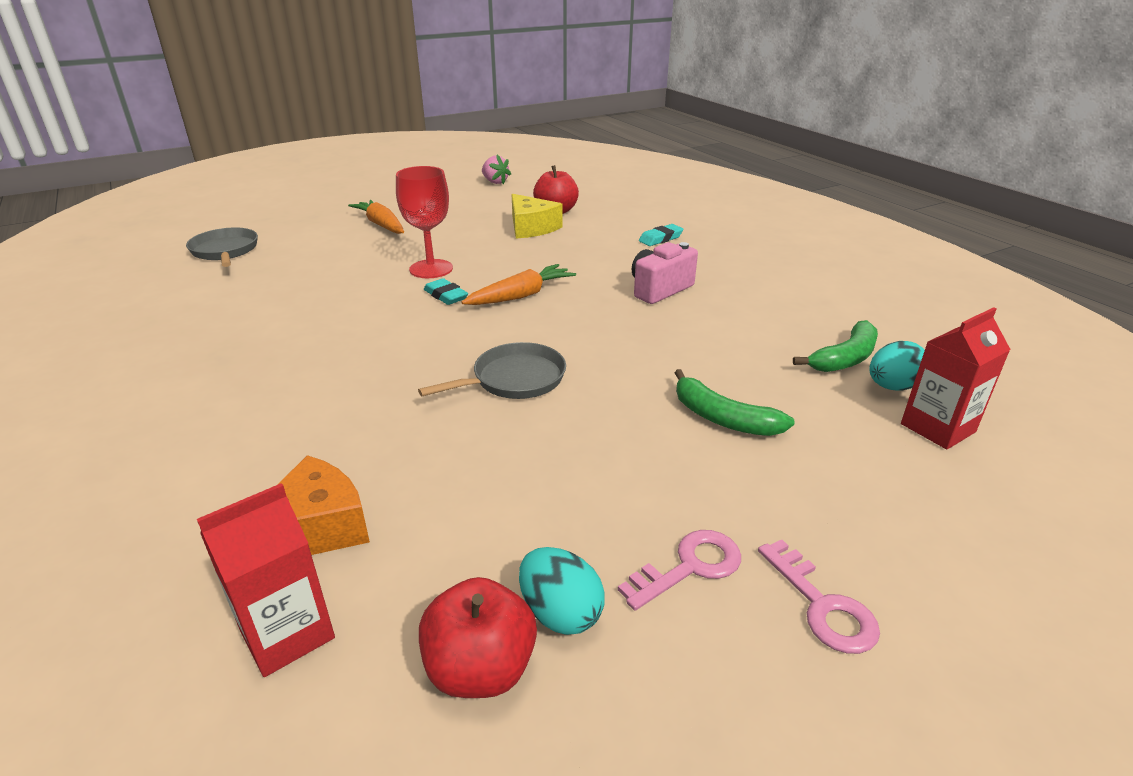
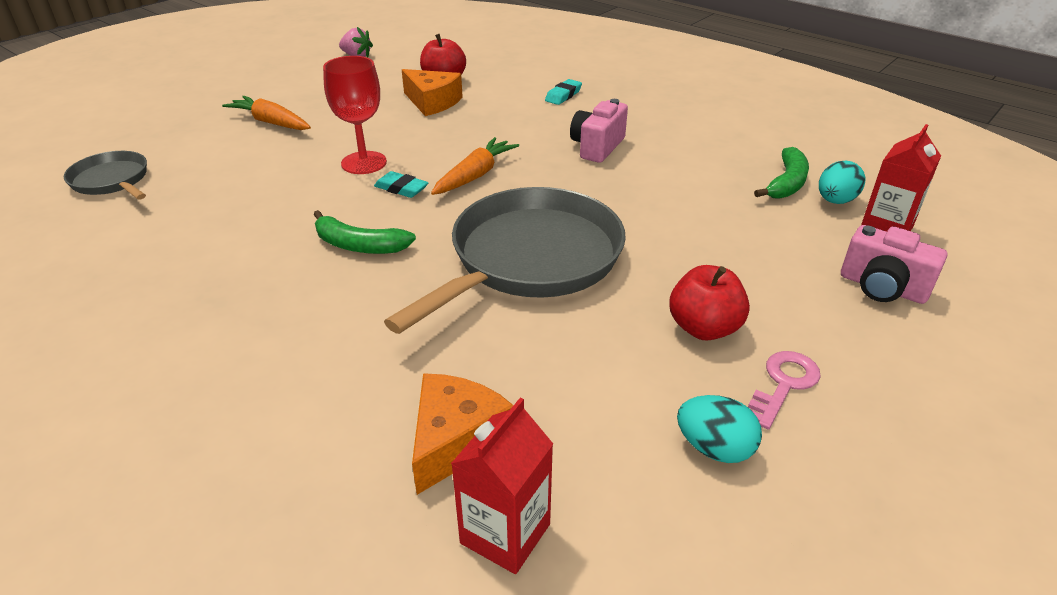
camera: 20 degrees left, 5 degrees up
grey pan [418,342,566,399] -> grey pan [384,187,626,334], size x1.94
red apple [419,577,537,698] -> red apple moved to [669,265,750,340]
yellow cheese [511,194,563,238] -> orange cheese [402,69,463,116]
green banana [675,369,795,436] -> green banana moved to [313,210,416,254]
pink key [758,539,880,654] -> none
none -> pink camera [841,225,947,304]

